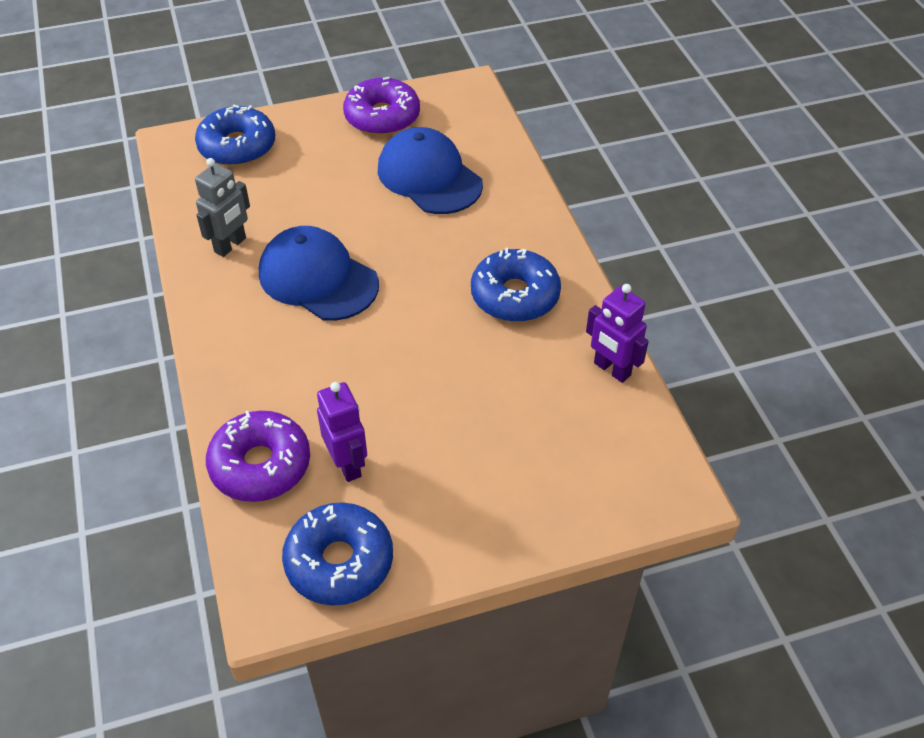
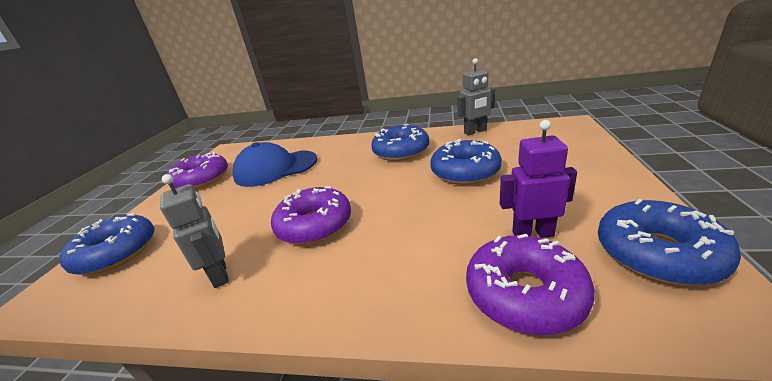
camera: 60 degrees left, 20 degrees down
blue cap [259,226,379,321] -> purple donut [271,186,351,245]
purple robot [586,284,649,383] -> grey robot [457,58,495,135]
none -> blue donut [430,139,502,185]

